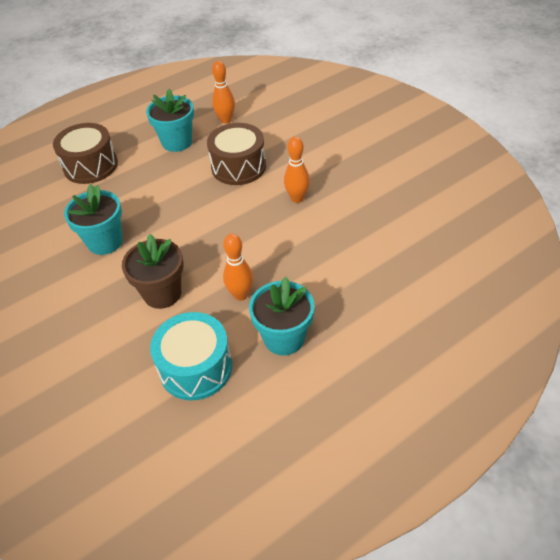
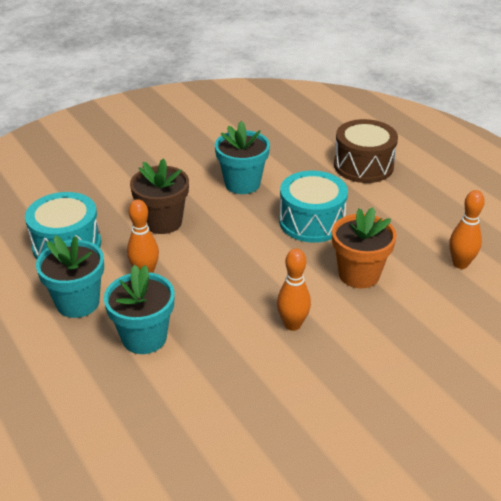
camera: 90 degrees right, 10 degrees down
turquoise flower pot [146,89,194,152] -> turquoise flower pot moved to [104,265,175,354]
brown drum [207,123,266,185] -> orange flower pot [332,207,396,288]
none -> turquoise drum [279,171,348,243]

